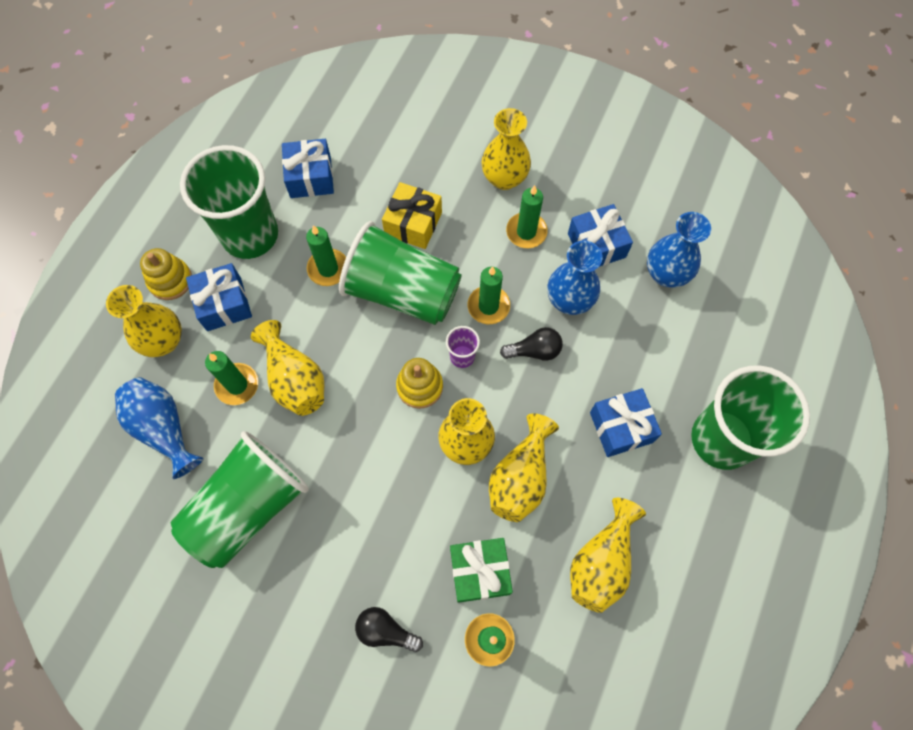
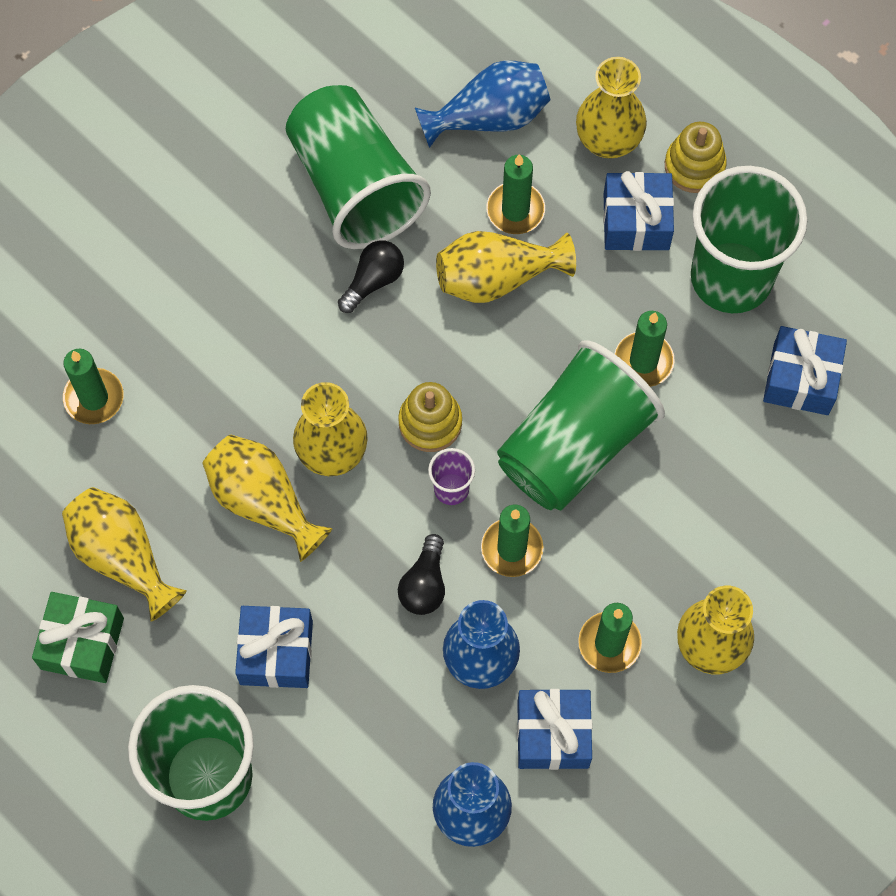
camera: 110 degrees right, 0 degrees up
black light bulb [355,607,423,652] -> black light bulb moved to [338,240,404,313]
yellow gift [382,182,442,249] -> none
green gift [450,538,513,603] -> green gift moved to [32,592,124,683]

